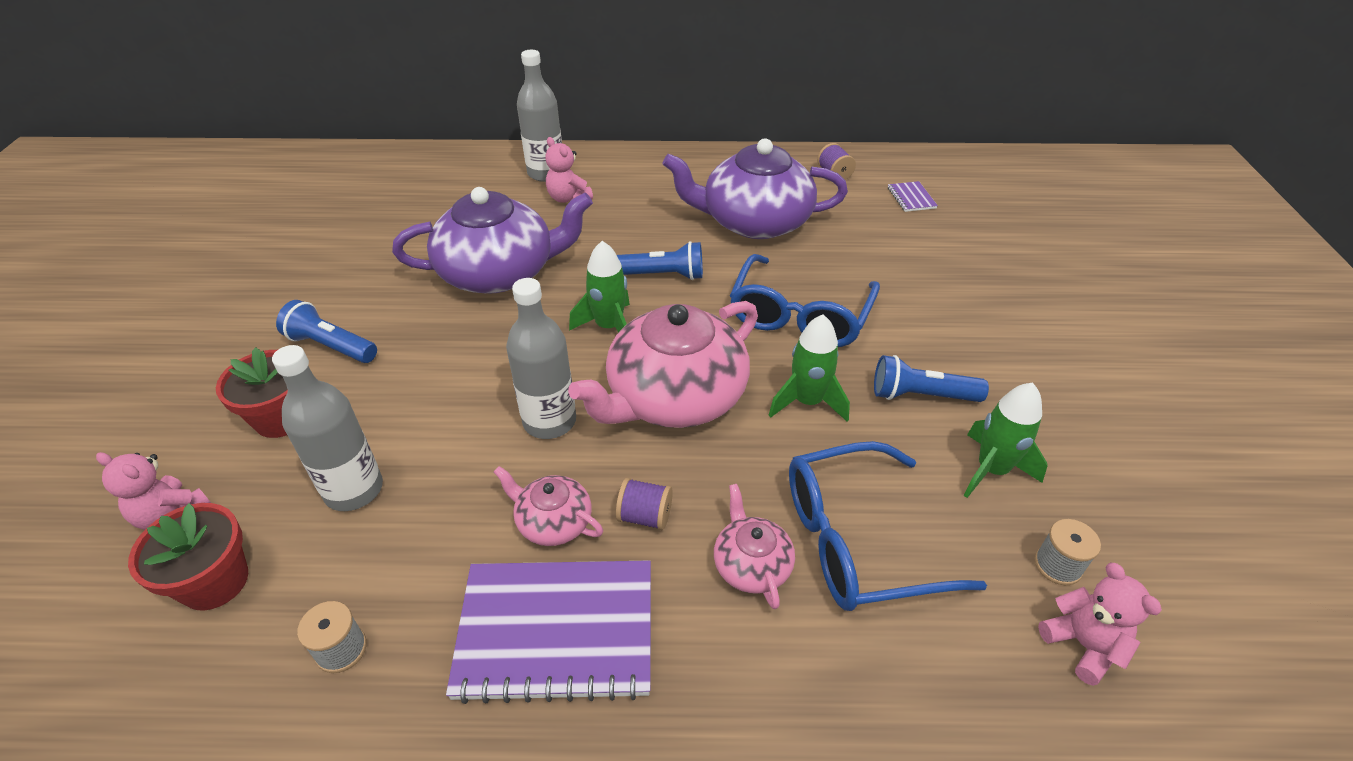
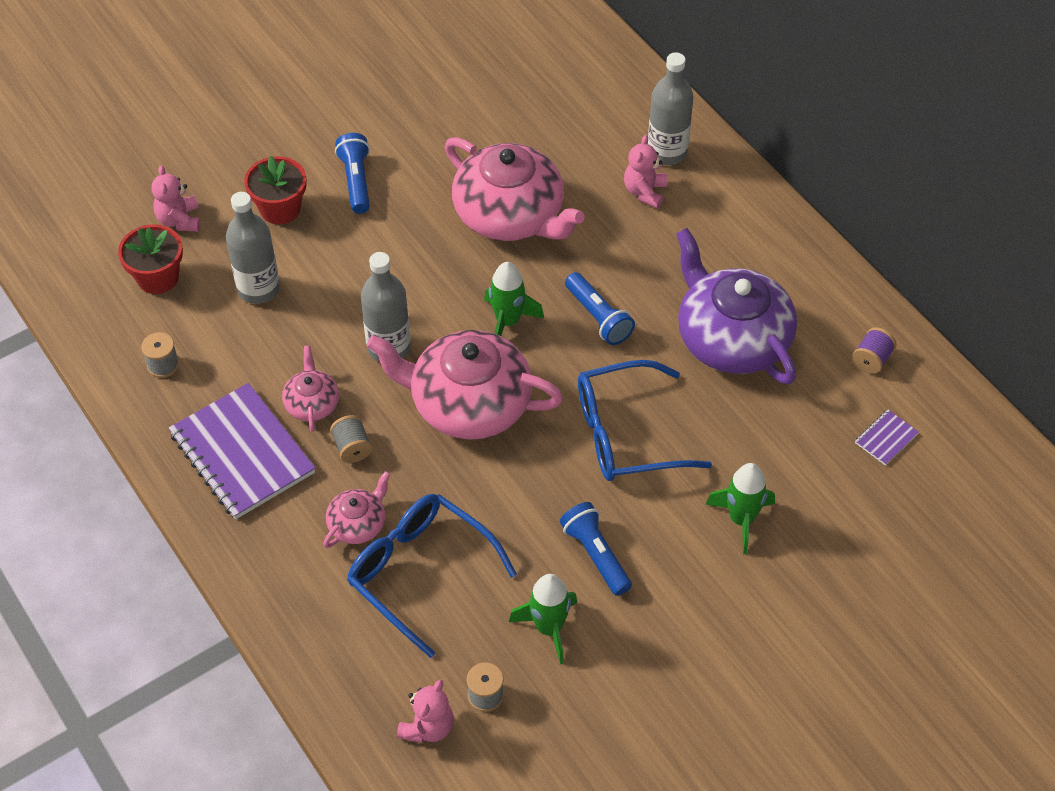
camera: 55 degrees right, 10 degrees up
purple teapot [392,187,593,294] -> pink teapot [445,137,585,241]
purple spool [616,478,673,530] -> grey spool [330,415,372,463]
green rocket [769,314,850,422] -> green rocket moved to [705,463,775,554]

